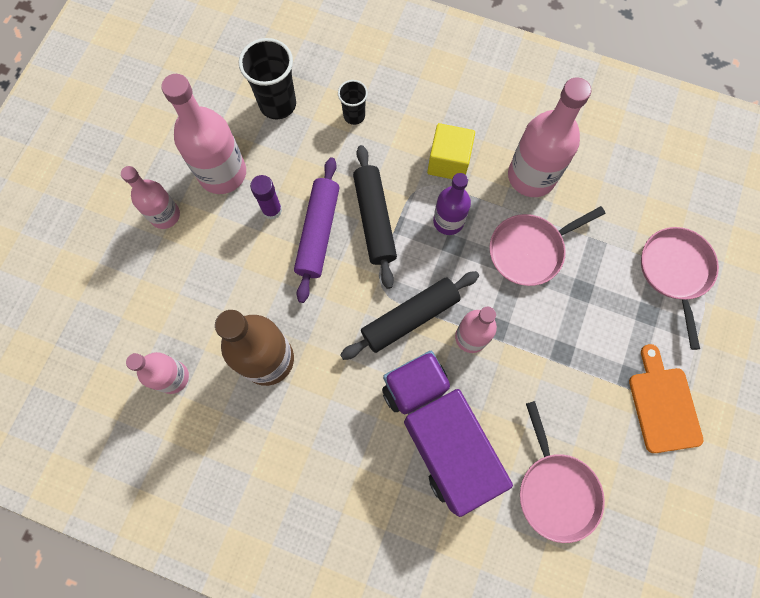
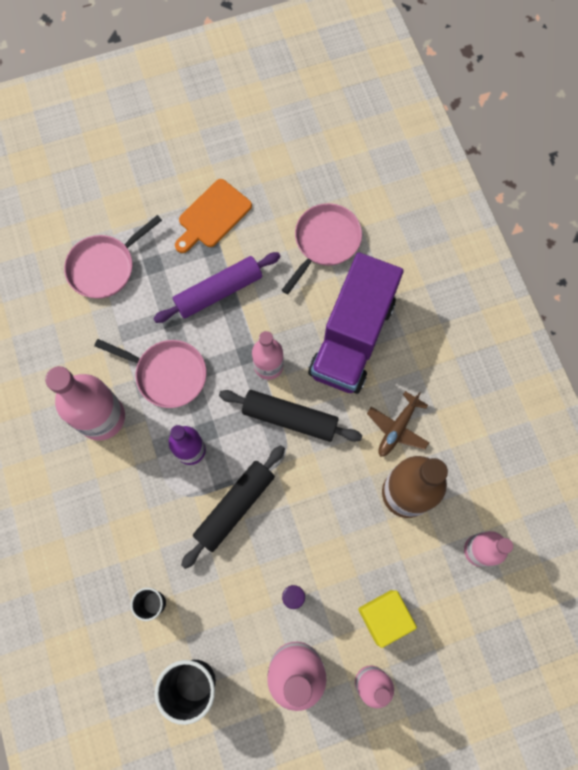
camera: 130 degrees left, 0 degrees up
purple rolling pin [294,157,340,303] -> purple rolling pin moved to [153,252,281,323]
yellow cube [427,123,475,179] -> yellow cube moved to [358,590,417,648]
none -> brown plane [367,391,429,457]

